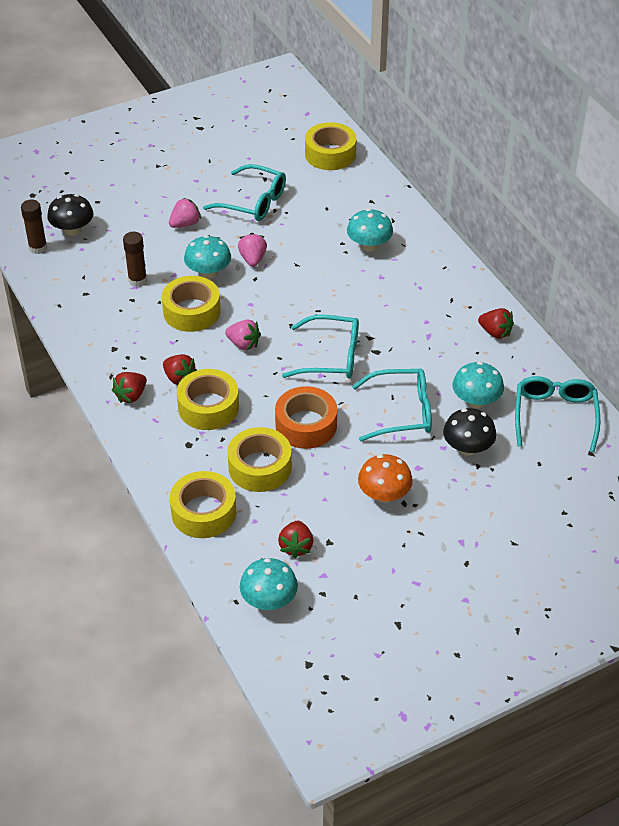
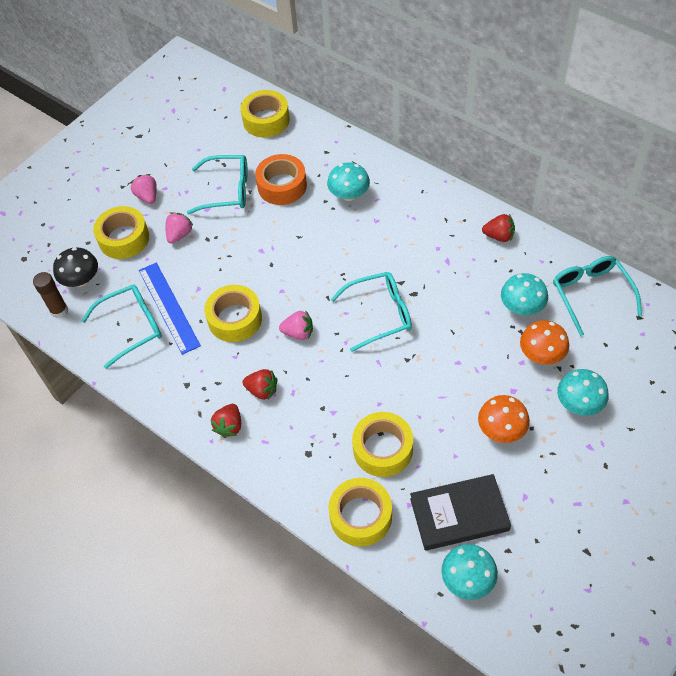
camera: 20 degrees left, 10 degrees up
brown glue stick [123,232,147,287] -> blue ruler [139,263,201,355]
yellow tape [177,369,239,430] -> yellow tape moved to [93,206,149,259]
turquoise mushroom [184,235,231,279] -> turquoise mushroom moved to [557,369,609,416]
pink strawberry [238,233,267,267] -> pink strawberry moved to [130,174,157,204]
orange tape [275,386,337,449] -> orange tape moved to [255,154,307,205]
red strawberry [278,521,314,558] -> black book [410,474,511,551]
turquoise glasses [352,369,432,442] -> turquoise glasses moved to [81,285,162,369]
black mushroom [443,408,497,456] -> orange mushroom [520,320,569,365]

